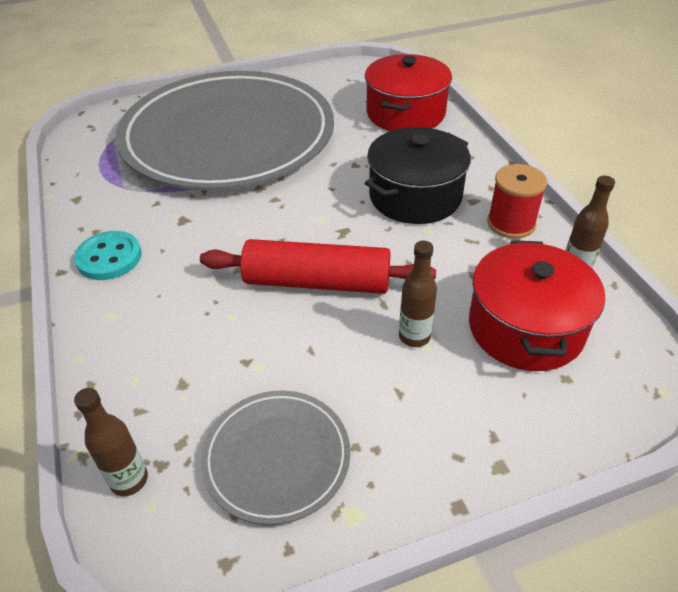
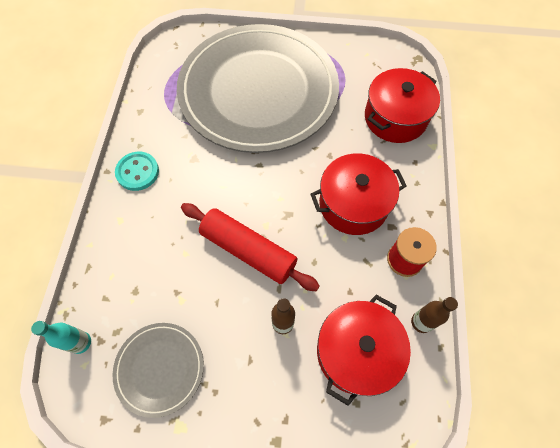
camera: 25 degrees right, 20 degrees up
brown bottle [74,388,148,496] -> turquoise bottle [31,321,91,354]
black pot [365,127,471,224] -> red pot [310,153,407,235]

